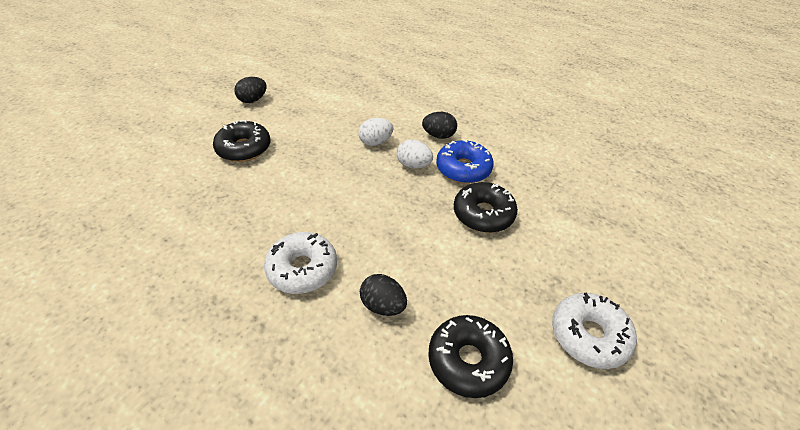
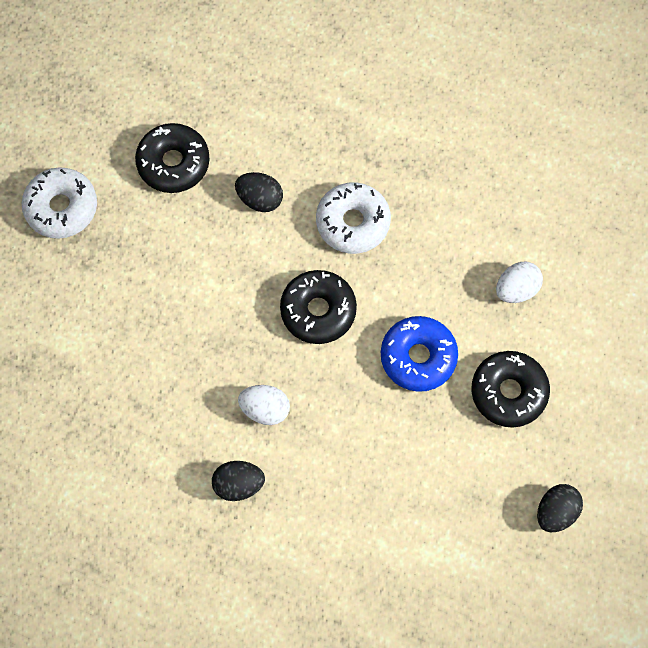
camera: 170 degrees right, 25 degrees up
white egg [358,118,393,146] -> white egg moved to [496,262,543,303]
blue donut [436,139,494,184] -> blue donut moved to [381,316,458,392]
black donut [454,182,518,233] -> black donut moved to [280,270,357,344]

